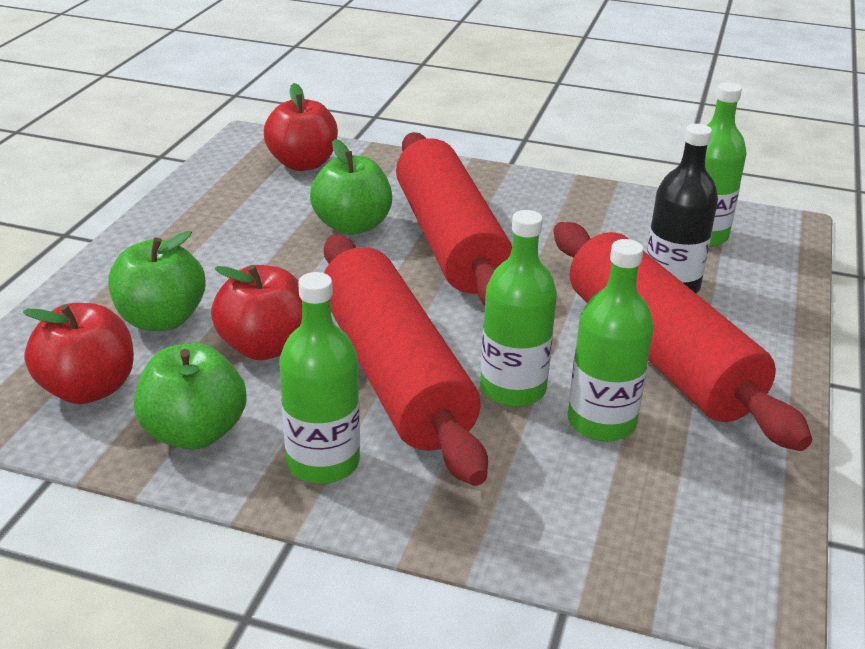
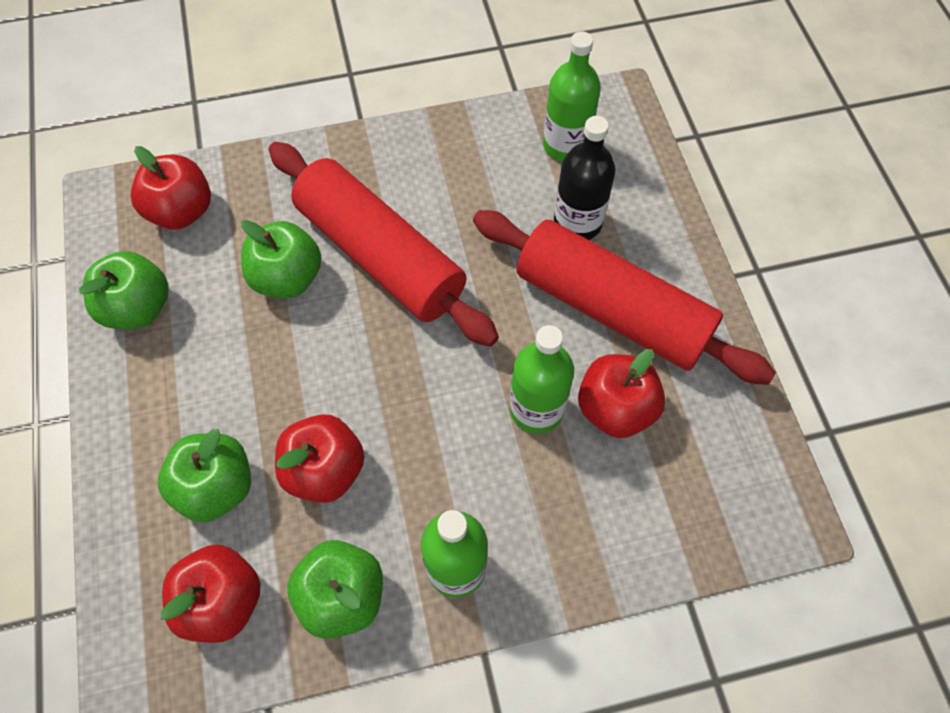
camera: 30 degrees left, 30 degrees up
red rolling pin [324,234,488,486] -> none
green bottle [568,239,654,441] -> red apple [578,349,665,438]
none -> green apple [79,251,169,329]

